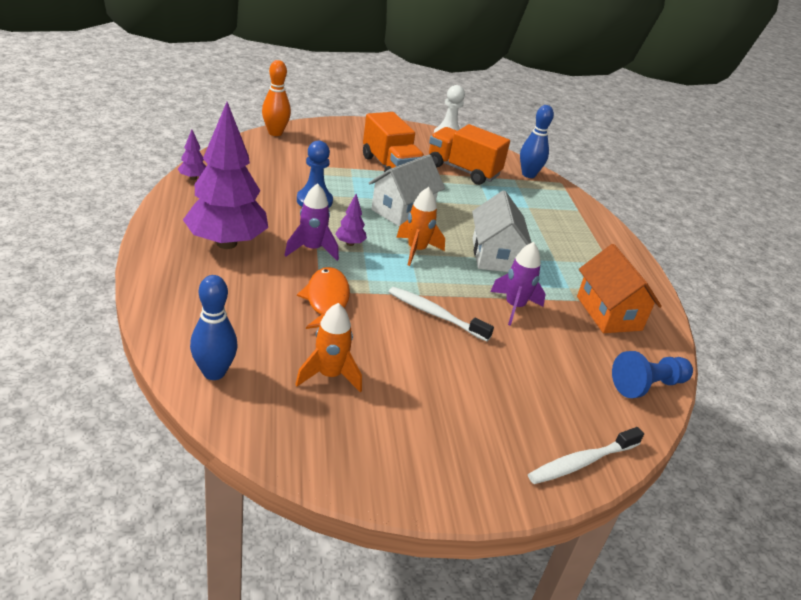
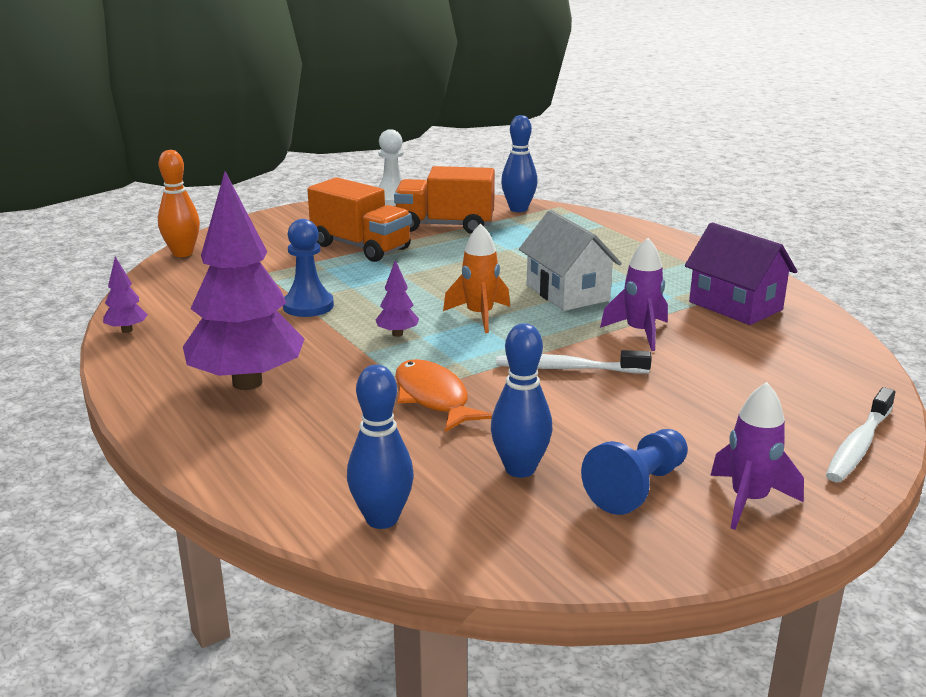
camera: 20 degrees left, 10 degrees down
purple rocket [284,183,339,261] -> purple rocket moved to [710,382,804,530]
orange rocket [295,303,362,393] -> blue bowling pin [491,323,553,478]
white house [369,155,445,226] -> none
orange house [577,244,662,333] -> purple house [685,222,797,325]
blue pawn [612,351,693,398] -> blue pawn moved to [581,429,688,515]

